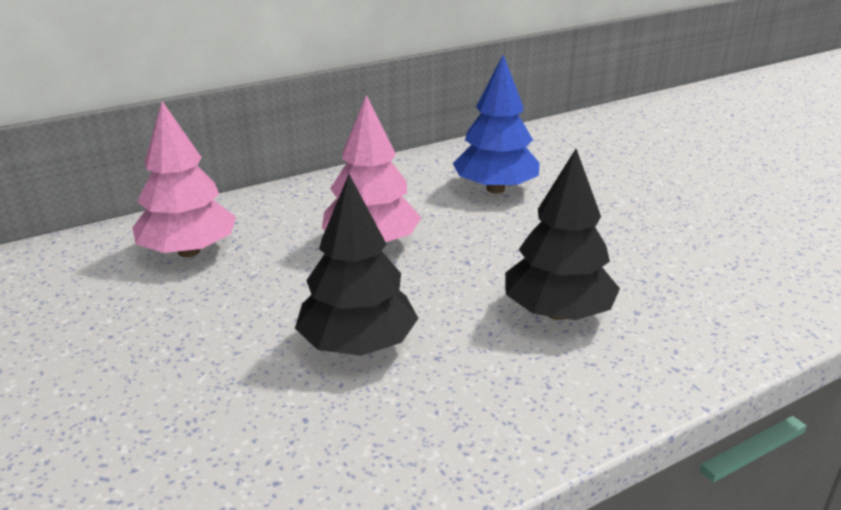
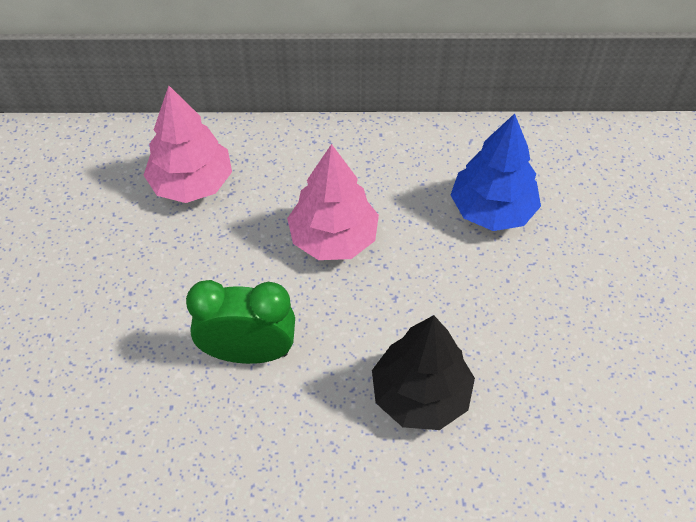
camera: 30 degrees right, 25 degrees up
black tree [295,174,419,356] -> green clock [186,280,295,364]

